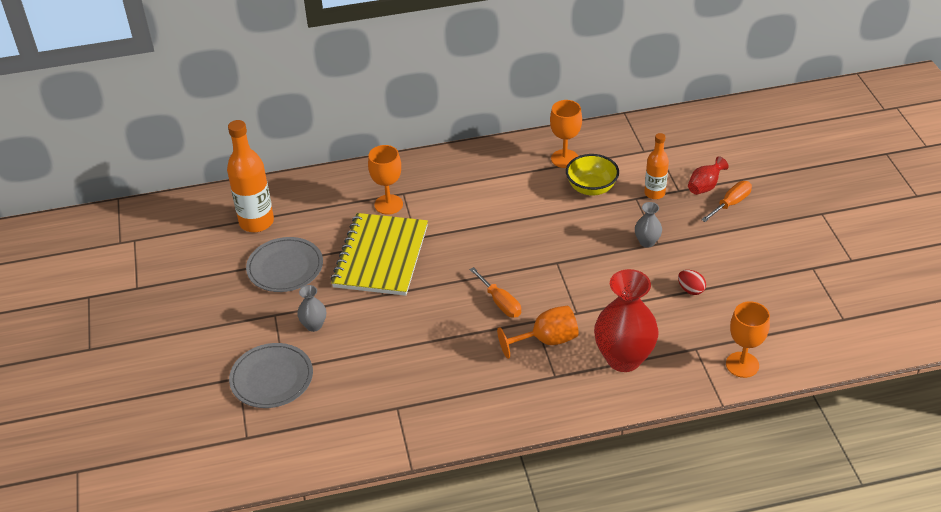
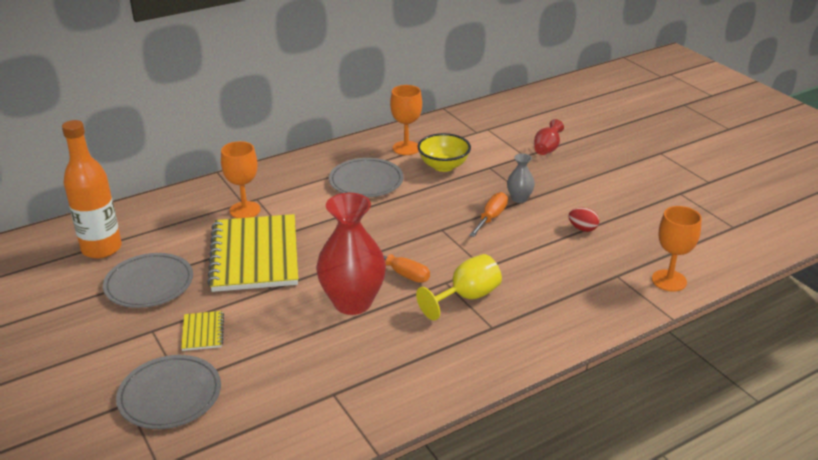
camera: 20 degrees left, 10 degrees down
grey vase [297,285,326,332] -> yellow notebook [181,311,224,351]
orange goblet [497,305,579,359] -> yellow goblet [416,254,502,320]
red vase [594,269,659,372] -> red vase moved to [316,193,386,315]
orange bottle [644,133,669,199] -> none
orange screwdriver [701,181,752,222] -> orange screwdriver moved to [469,192,508,237]
none -> grey plate [329,158,404,198]

